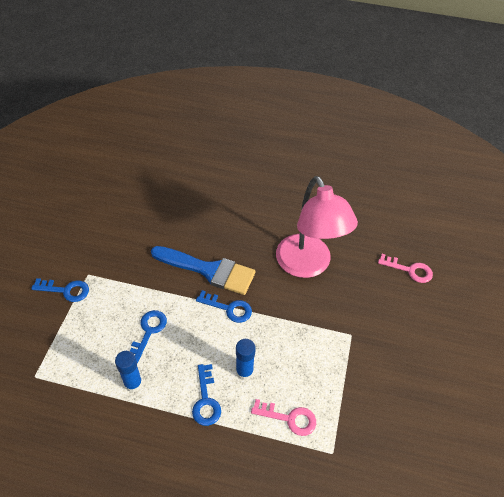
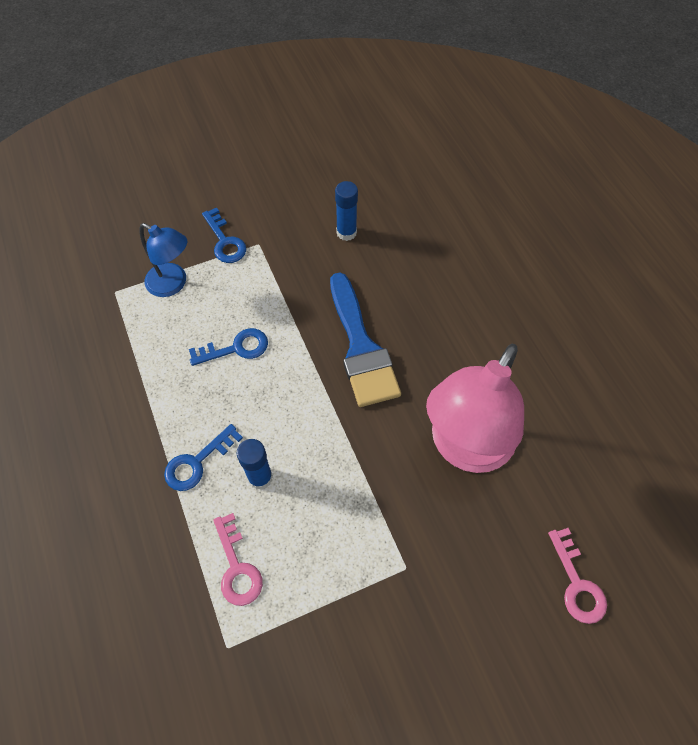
camera: 55 degrees right, 10 degrees up
blue glue stick [115,351,143,392] -> blue glue stick moved to [335,181,358,241]
blue key [196,290,252,323] -> none
none -> blue lamp [139,223,187,297]

